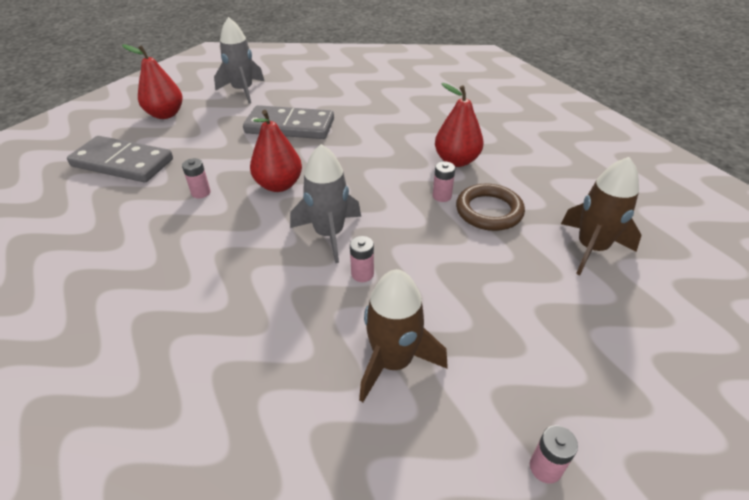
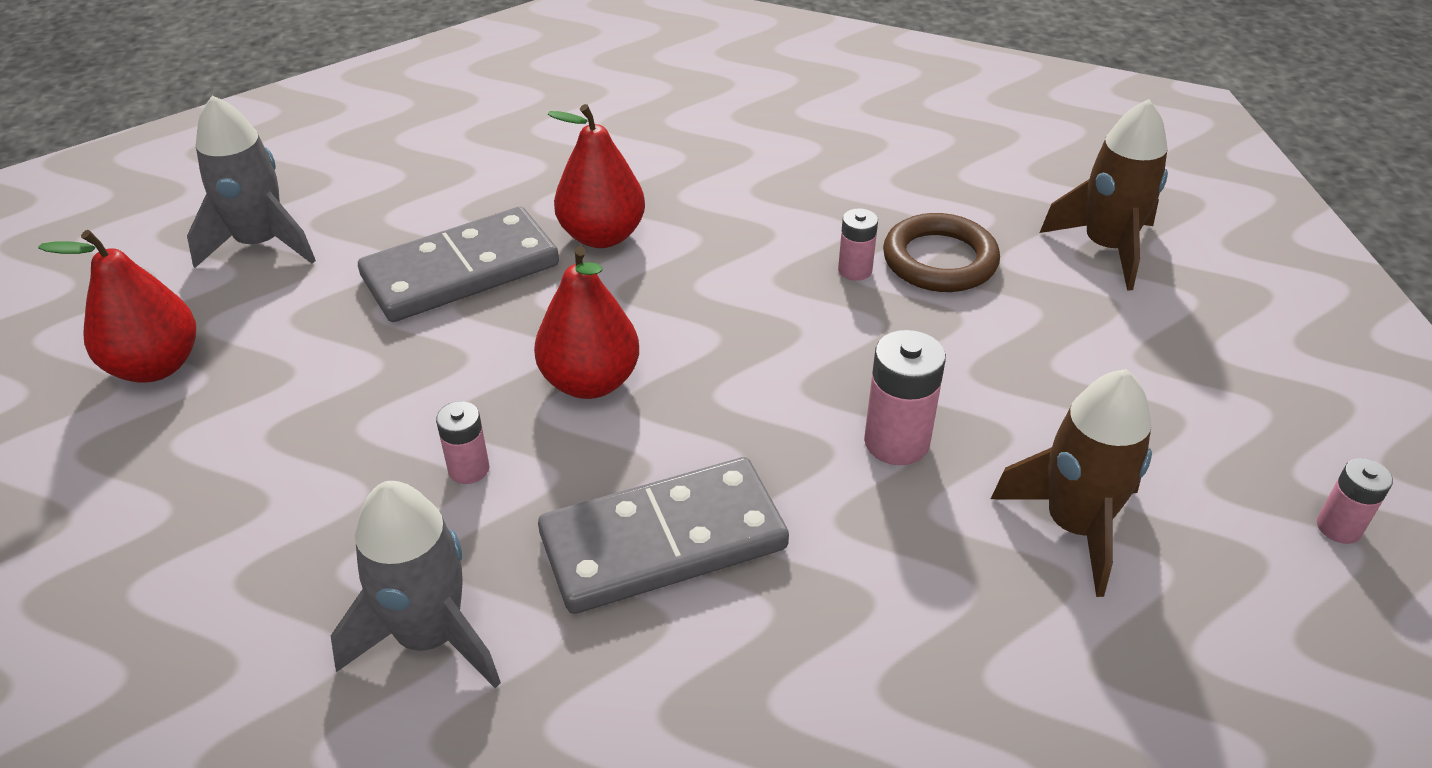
camera: 40 degrees left, 0 degrees up
grey domino [67,136,173,182] -> grey domino moved to [538,457,789,614]
grey rocket [290,144,361,263] -> grey rocket moved to [331,481,501,688]
pink battery [350,236,374,282] -> pink battery [864,330,946,465], size x1.63
red pear [435,83,484,167] -> red pear moved to [548,104,645,248]

